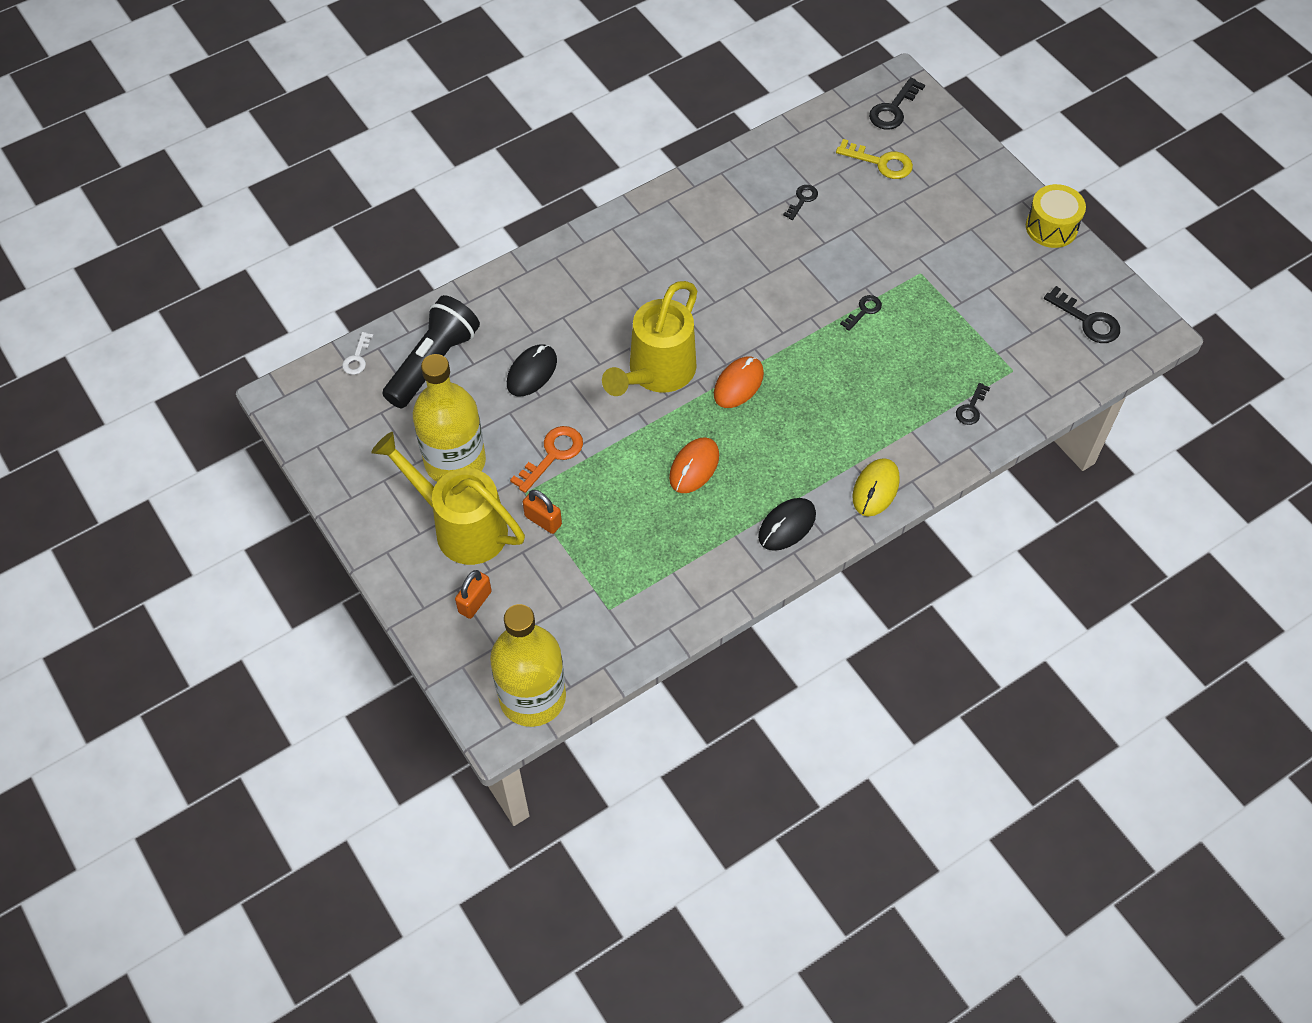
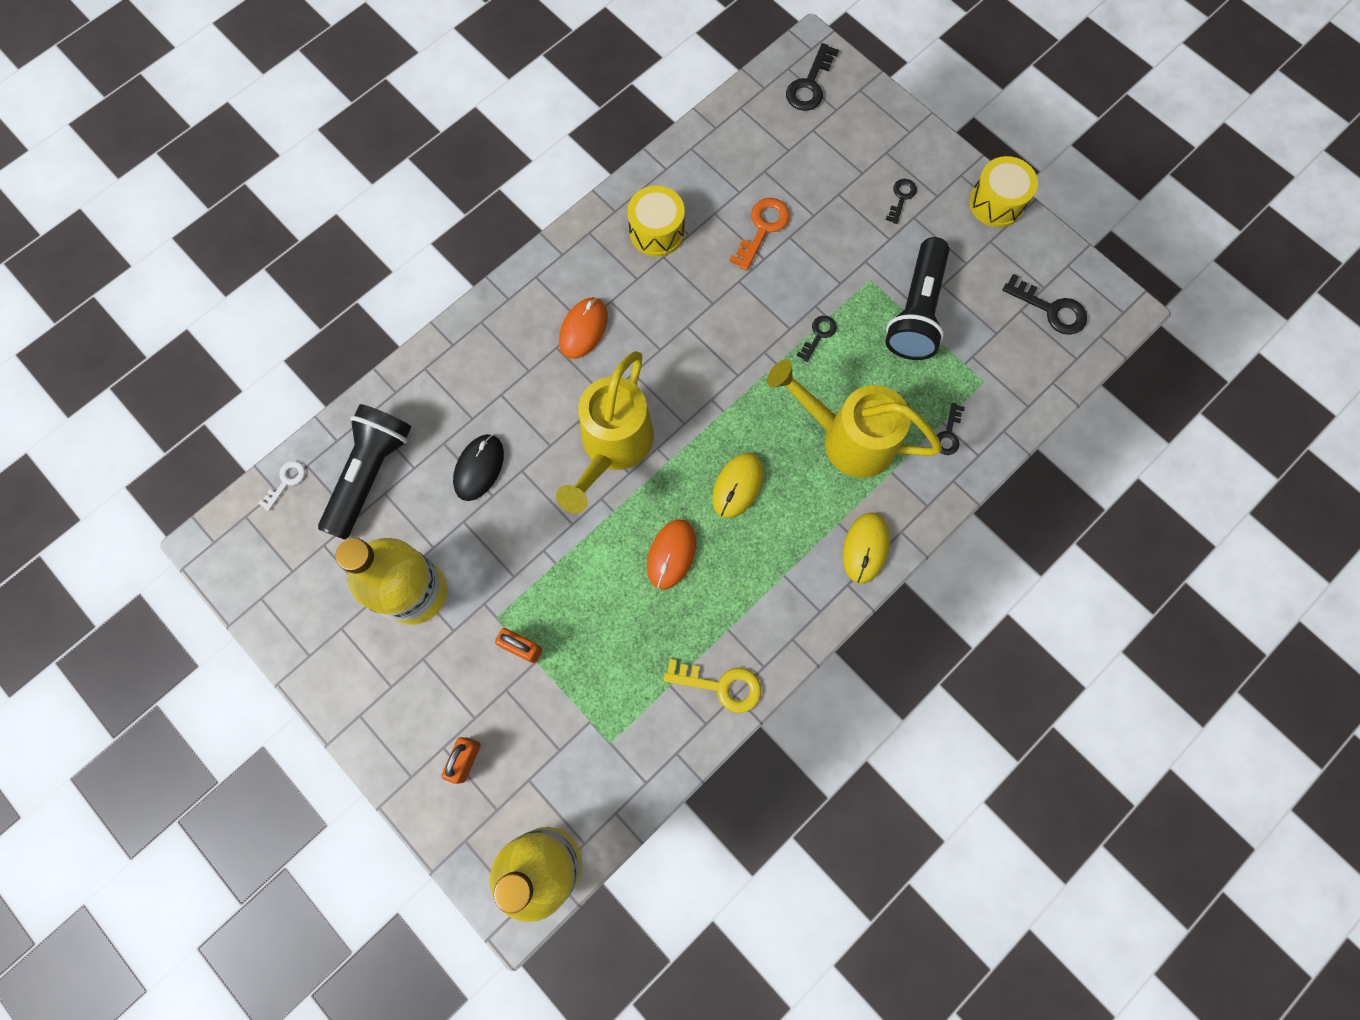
camera: 10 degrees left, 15 degrees up
white key [342,332,374,375] -> white key turned 150 degrees counterclockwise [258,461,305,511]
yellow watering can [371,432,525,565] -> yellow watering can moved to [767,360,942,478]
orange key [510,426,583,493] -> orange key moved to [729,198,790,271]
orange mouse [714,356,764,408] -> orange mouse moved to [559,297,608,359]
black mouse [758,498,816,551] -> none
black key [783,185,818,220] -> black key moved to [886,179,917,224]
yellow key [836,139,913,179] -> yellow key moved to [663,659,761,713]
none -> yellow drum [627,186,685,257]
none -> yellow mouse [712,452,763,518]
none -> black flashlight [885,237,949,360]

